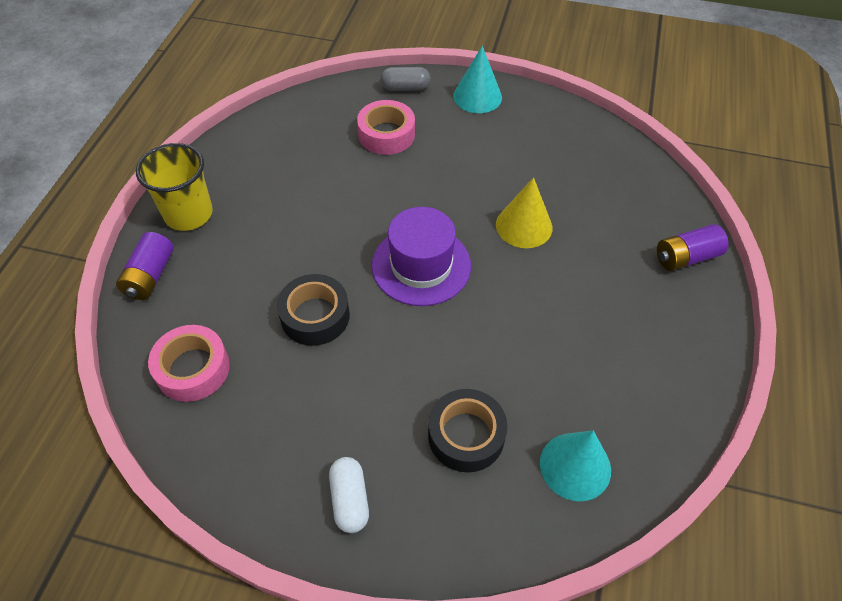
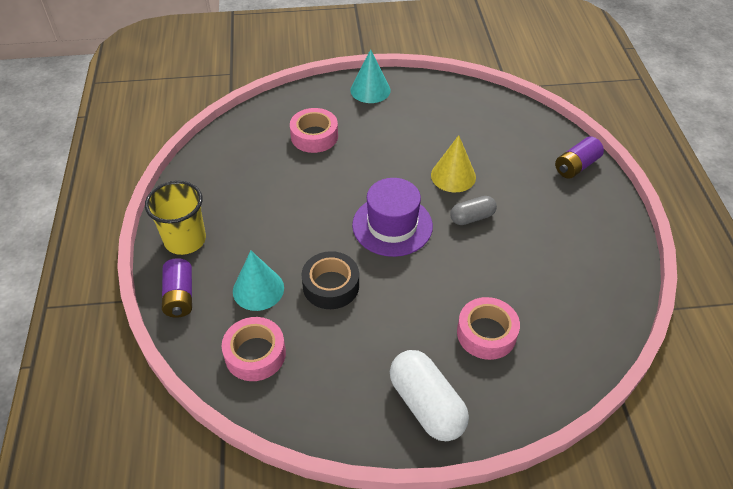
camera: 20 degrees left, 5 degrees down
white capsule [329,457,369,533] -> white capsule [390,350,469,441], size x1.70
grey capsule [380,67,431,91] -> grey capsule moved to [450,196,497,225]
black tape [428,389,508,472] -> pink tape [457,297,520,360]
turquoise cone [540,431,611,501] -> turquoise cone moved to [233,251,284,311]

